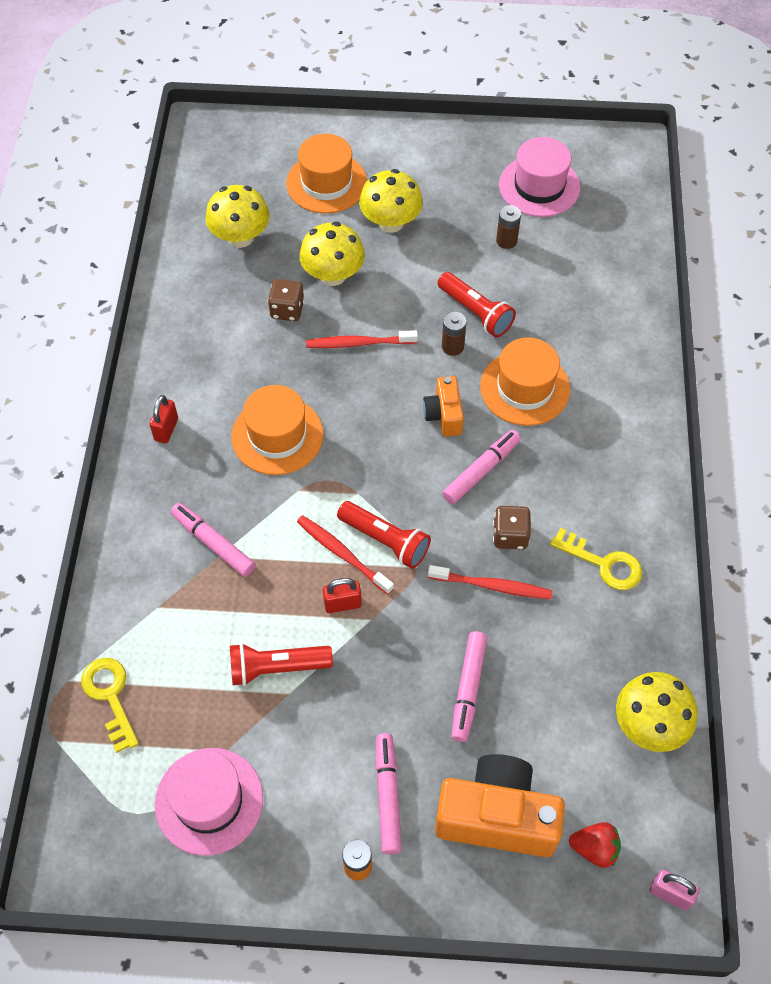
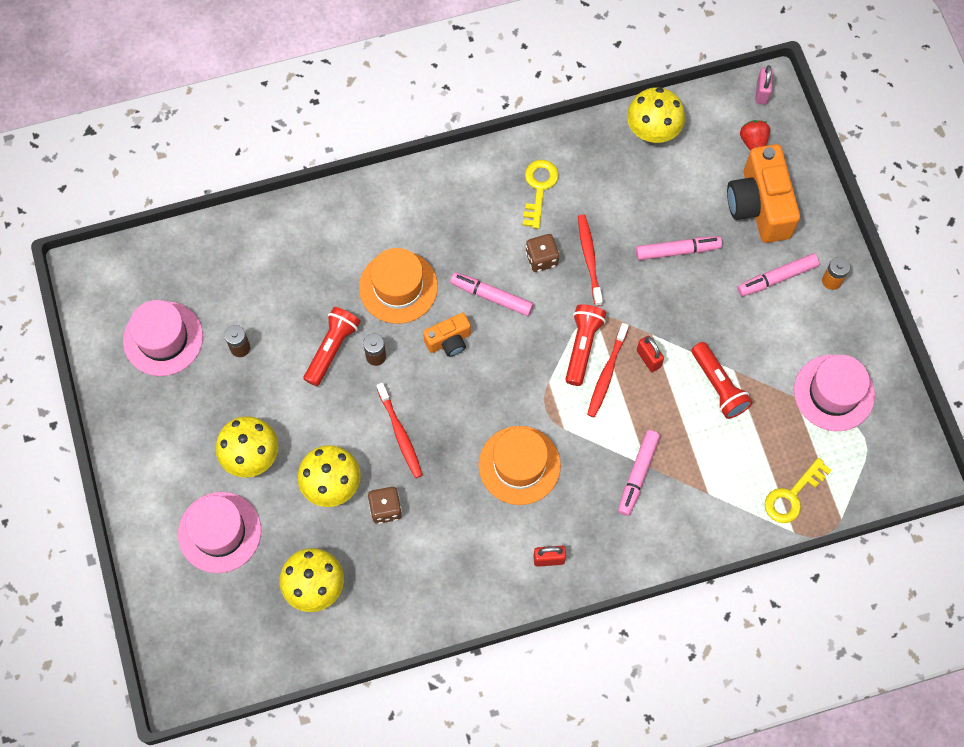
camera: 110 degrees left, 10 degrees up
orange hat [286,134,367,214] -> pink hat [178,492,261,573]

